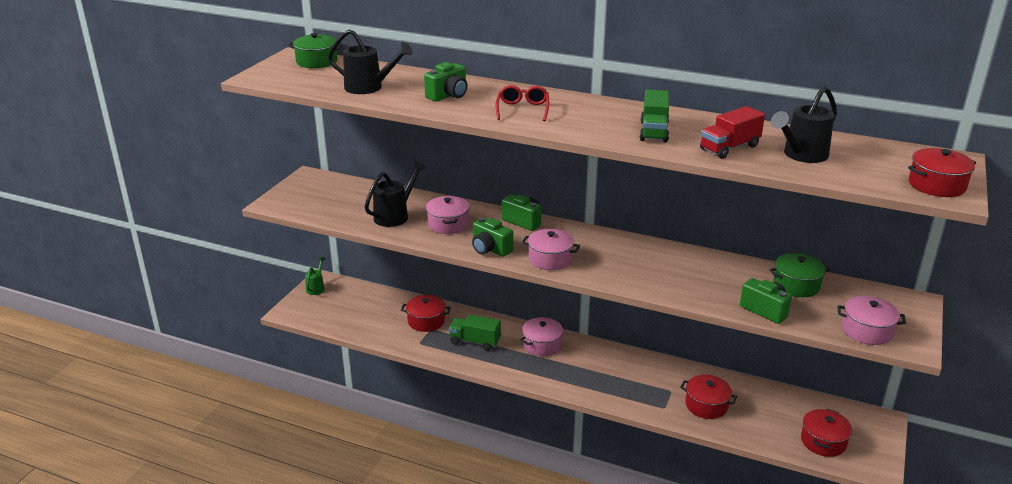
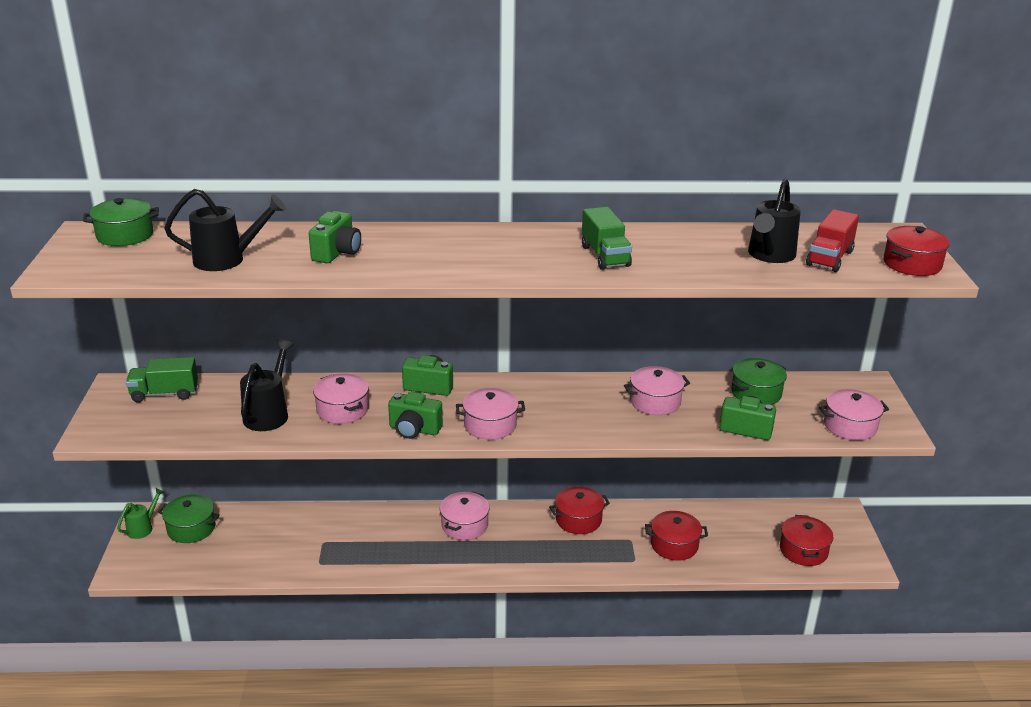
camera: 25 degrees left, 0 degrees up
green watering can [305,257,325,295] -> green watering can turned 45 degrees clockwise [117,488,164,539]
red pot [401,295,451,332] -> red pot moved to [549,486,610,534]
green truck [449,314,501,351] -> green truck moved to [126,357,198,402]
red glasses [496,85,549,121] -> none
red truck [700,106,765,159] -> red truck moved to [806,209,859,272]
none -> green pot [158,494,220,543]
none -> pink pot [624,366,690,415]

